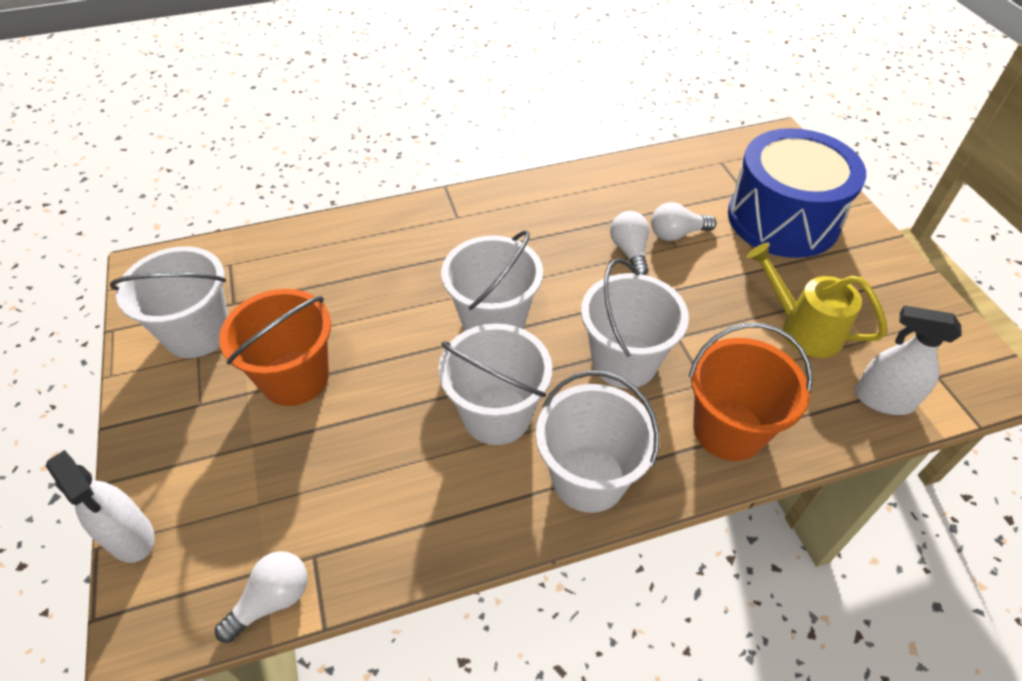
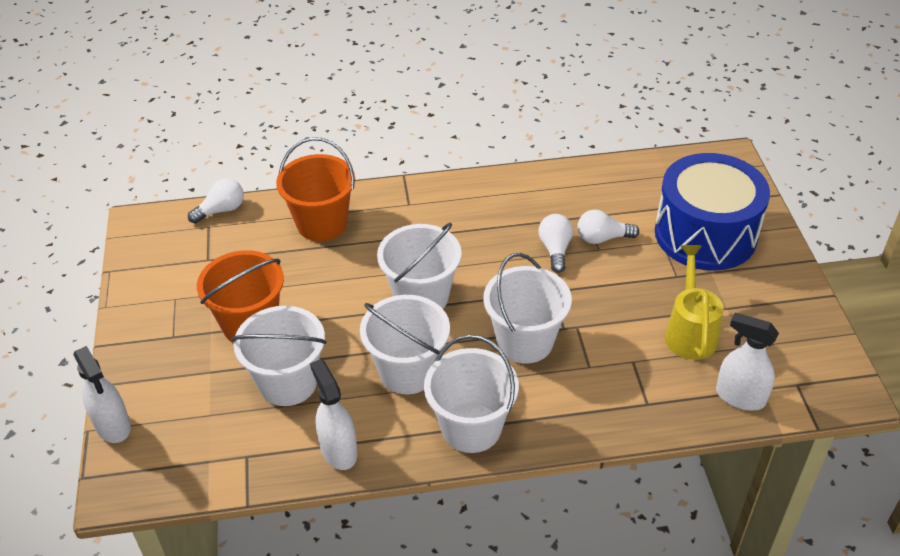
camera: 10 degrees right, 5 degrees down
white bucket [110,246,228,358] -> white bucket moved to [231,306,327,406]
white light bulb [215,551,308,643] -> white light bulb moved to [188,178,244,224]
orange bucket [689,323,813,461] -> orange bucket moved to [276,137,355,241]
yellow watering can [747,242,887,358] -> yellow watering can turned 45 degrees clockwise [665,245,723,360]
none -> white spray bottle [310,359,357,470]

